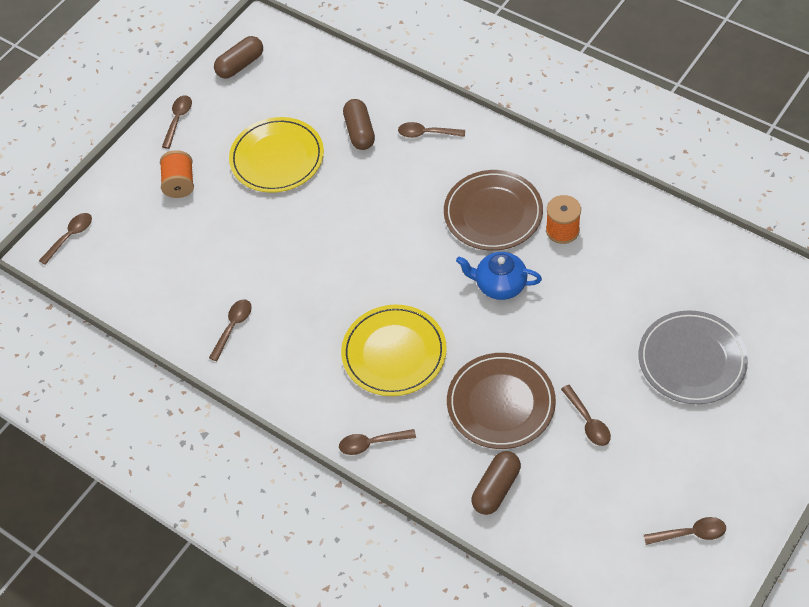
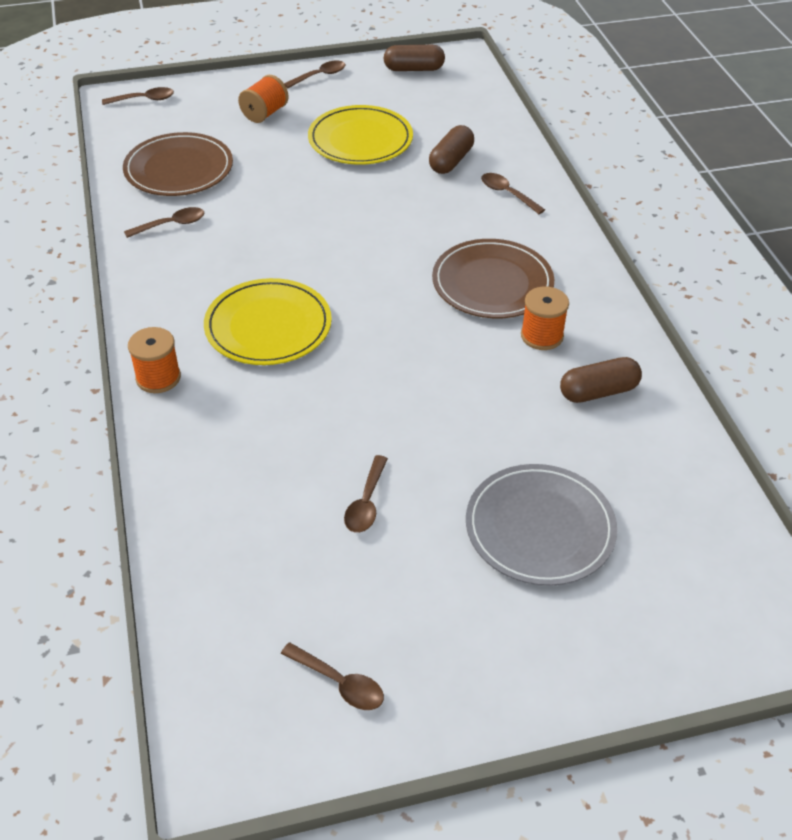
camera: 35 degrees right, 10 degrees down
brown spoon [339,429,416,455] -> orange spool [128,327,181,393]
brown plate [447,353,556,449] -> brown plate moved to [123,132,233,196]
blue teapot [456,252,542,300] -> none
brown capsule [471,451,521,515] -> brown capsule moved to [560,357,642,403]

